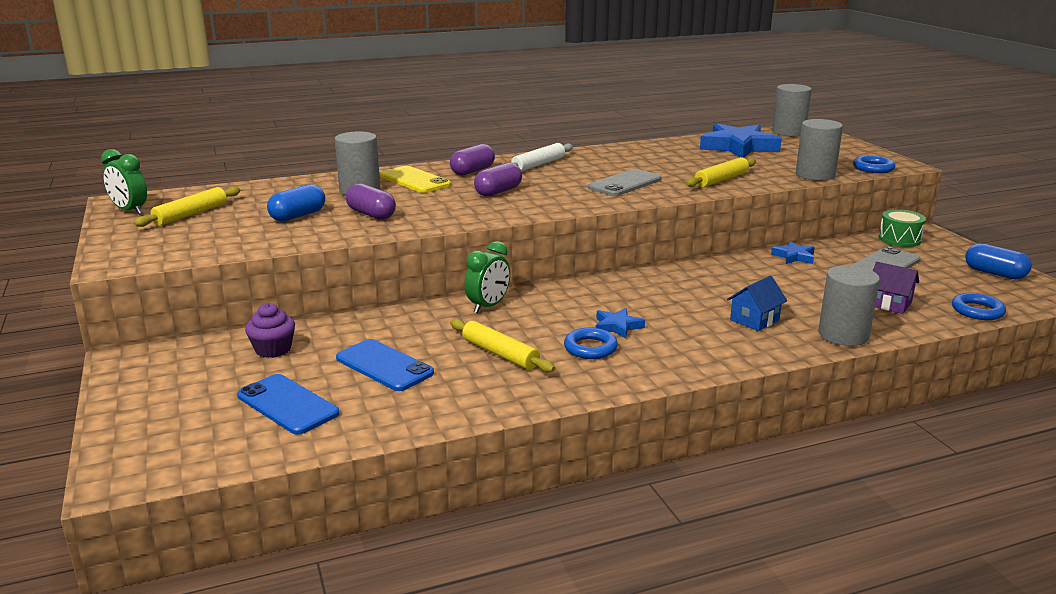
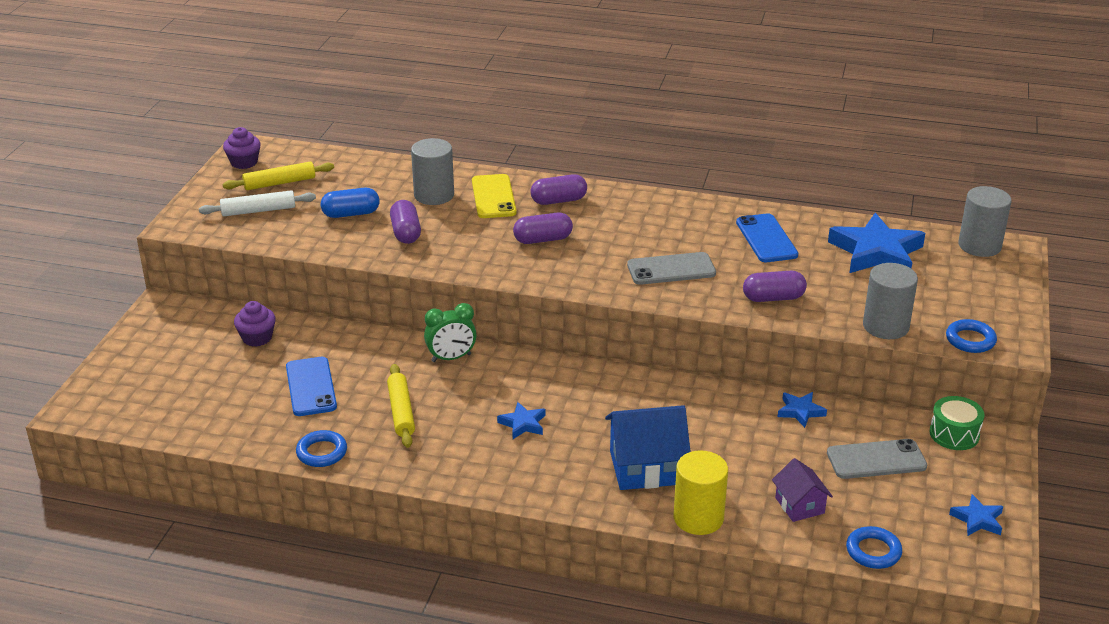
camera: 35 degrees right, 10 degrees up
green clock [101,149,147,215] -> purple cupcake [223,127,261,169]
blue phone [237,374,339,435] -> blue phone moved to [736,213,798,262]
white rolling pin [511,143,573,172] -> white rolling pin moved to [199,190,316,216]
blue ring [564,328,618,359] -> blue ring moved to [296,430,347,467]
yellow rolling pin [686,157,756,187] -> purple capsule [743,271,807,302]
blue house [727,276,787,331] -> blue house [605,405,691,490], size x1.72
grey cylinder [818,265,880,346] -> yellow cylinder [674,450,728,535]
blue capsule [965,243,1032,280] -> blue star [949,494,1003,536]

